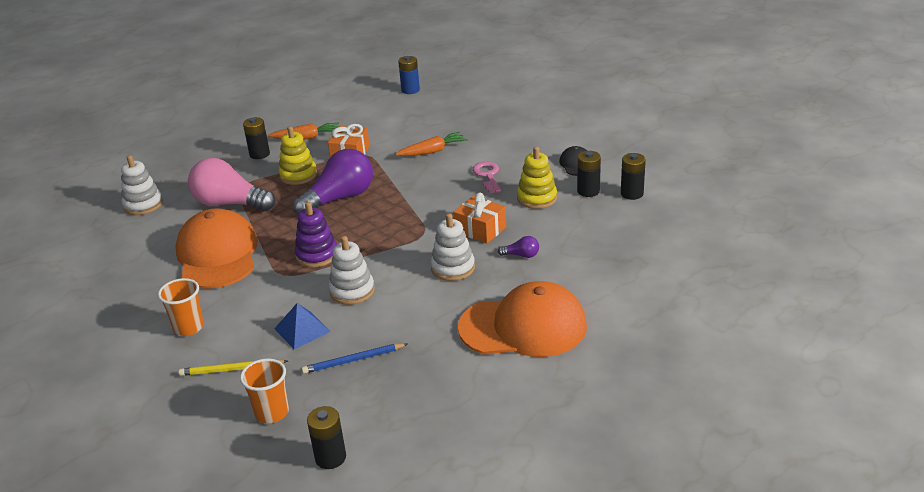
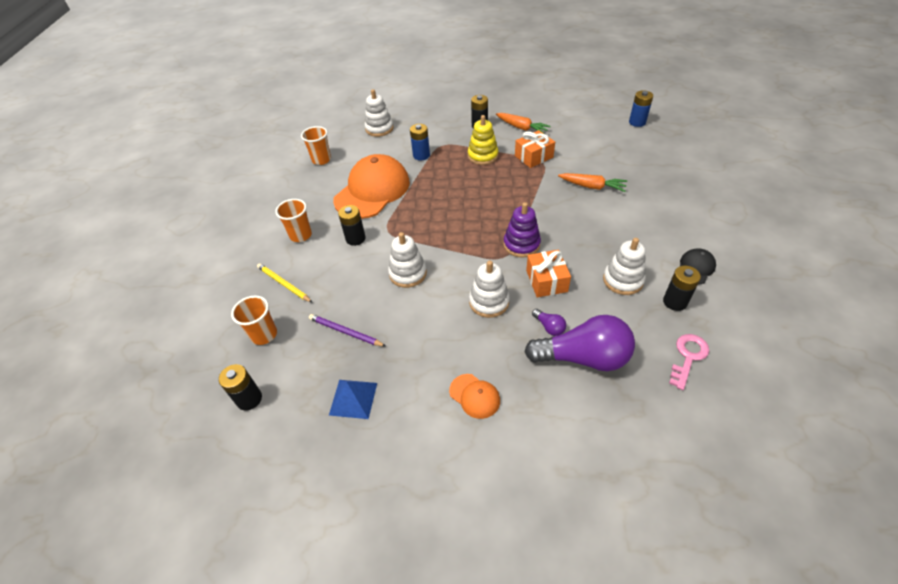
camera: 45 degrees right, 15 degrees up
pink light bulb [188,158,275,211] -> blue battery [410,124,430,161]
blue pyramid [274,303,331,349] -> blue pyramid moved to [329,380,377,419]
purple light bulb [293,149,373,215] -> purple light bulb moved to [525,315,635,371]
purple stacking toy [295,202,337,267] -> purple stacking toy moved to [503,202,541,258]
blue pencil [302,343,407,374] -> purple pencil [309,314,385,346]
orange cap [458,281,587,357] -> orange cap [449,374,500,419], size x0.44
pink key [472,161,501,193] -> pink key moved to [669,334,709,390]
yellow stacking toy [517,146,557,209] -> white stacking toy [603,238,646,295]
black battery [621,153,646,200] -> black battery moved to [338,205,366,246]
none -> orange cup [301,126,331,165]

